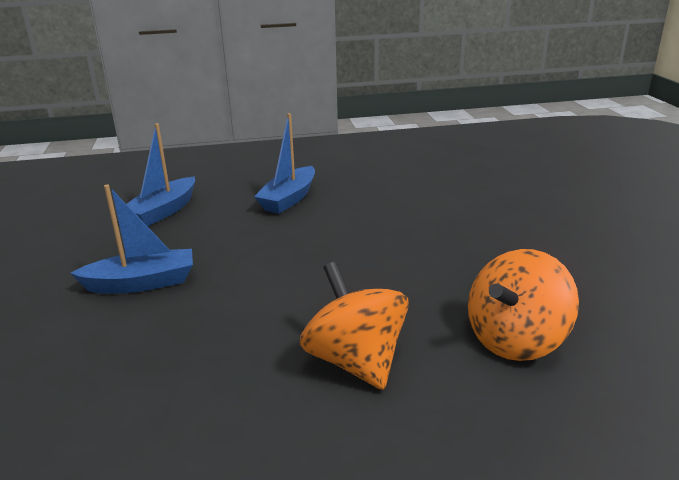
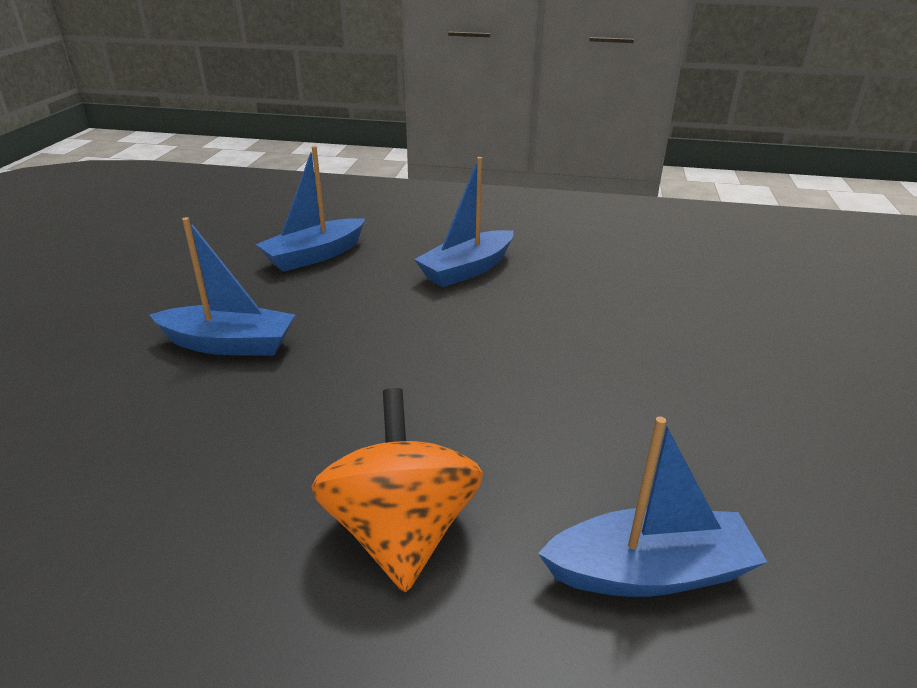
camera: 20 degrees right, 5 degrees up
orange spinning top [468,249,579,361] -> blue boat [538,416,767,597]

